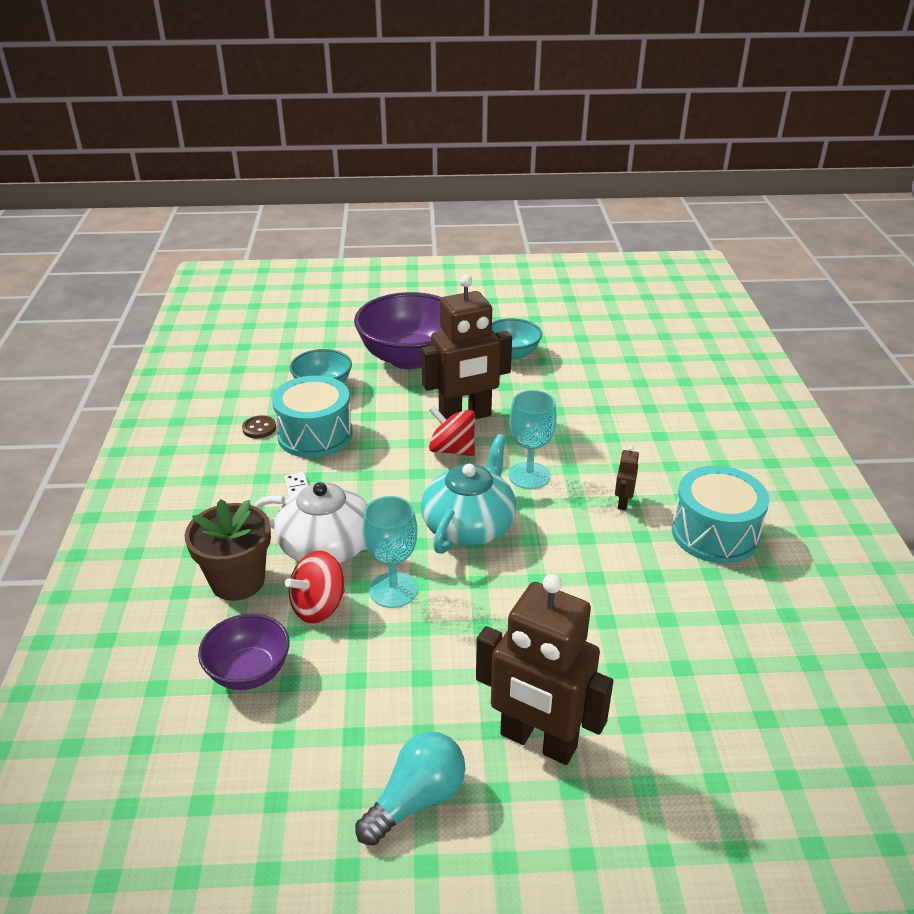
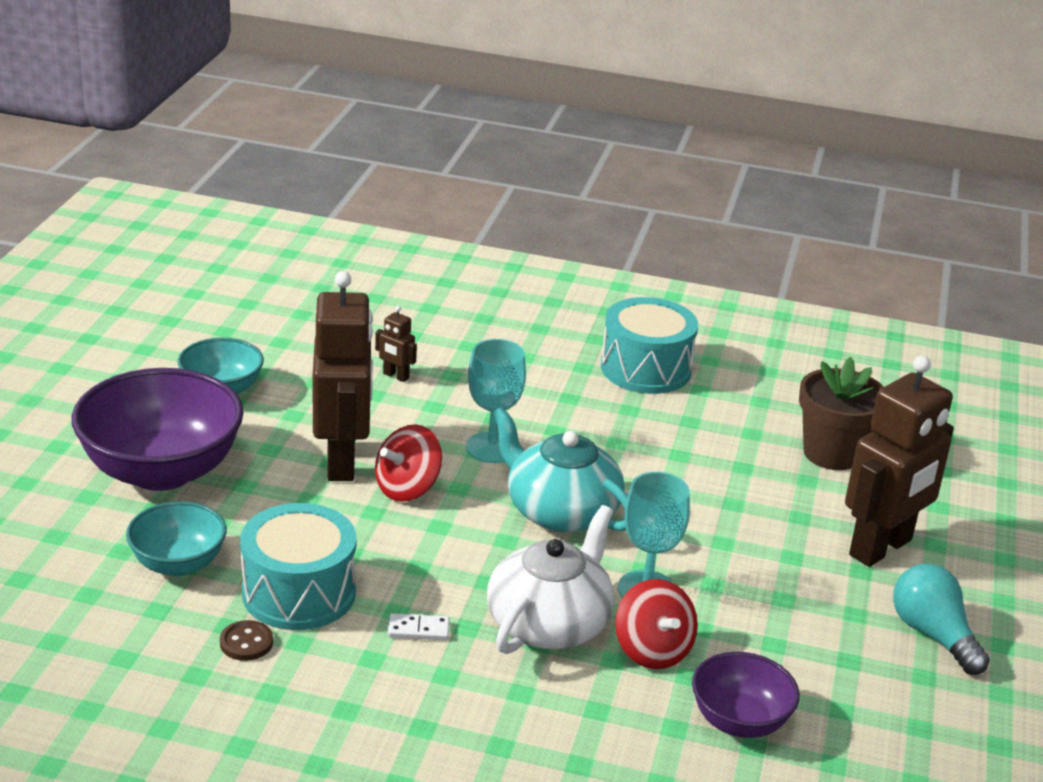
camera: 75 degrees left, 5 degrees down
brown flower pot [185,499,271,601] -> brown flower pot moved to [799,357,884,470]
brown robot [615,446,639,510] -> brown robot moved to [375,306,417,382]

